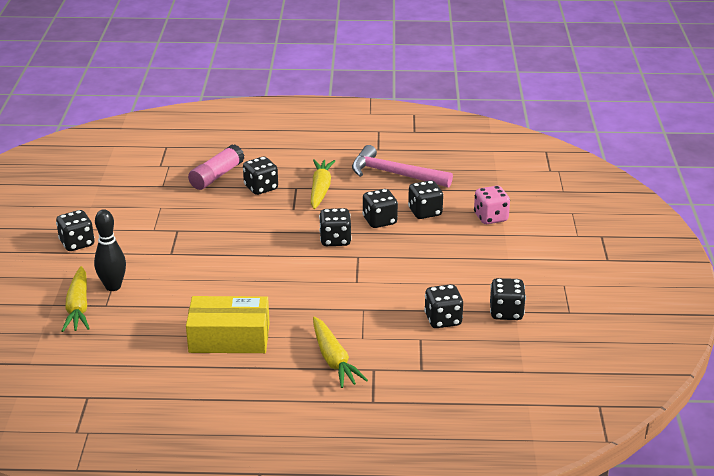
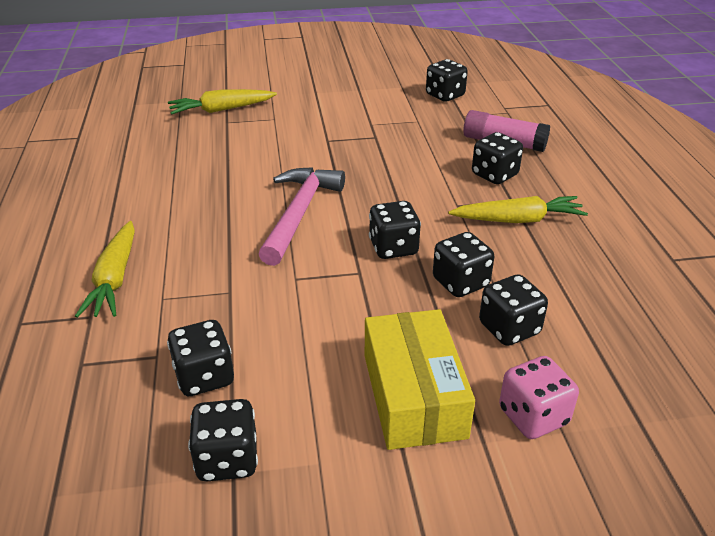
camera: 80 degrees right, 5 degrees up
black dice [56,210,95,251] -> black dice moved to [426,59,468,102]
black bowling pin [94,209,126,291] -> none
yellow box [186,296,269,353] -> yellow box moved to [365,309,475,450]
yellow carrot [313,317,368,388] -> yellow carrot turned 60 degrees counterclockwise [75,221,135,318]
pink hammer [352,145,453,187] -> pink hammer moved to [258,167,345,266]

